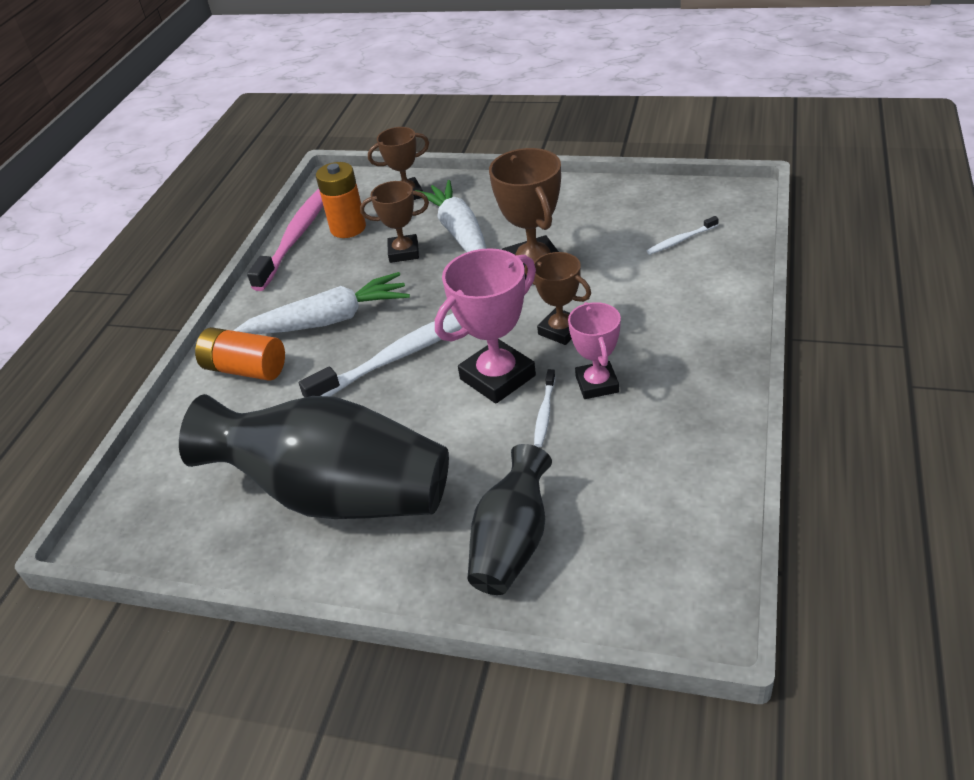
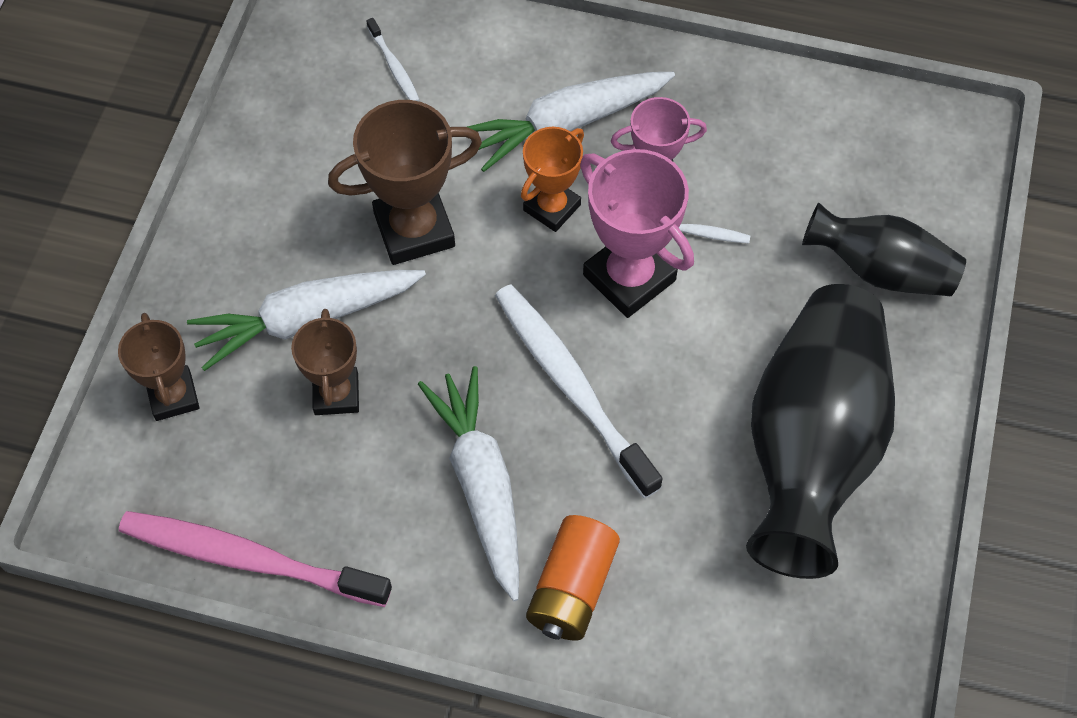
camera: 95 degrees left, 20 degrees up
orange battery [316,162,366,238] -> none
brown trophy [525,252,591,345] -> orange trophy [521,127,584,232]
none -> white carrot [467,72,675,172]

